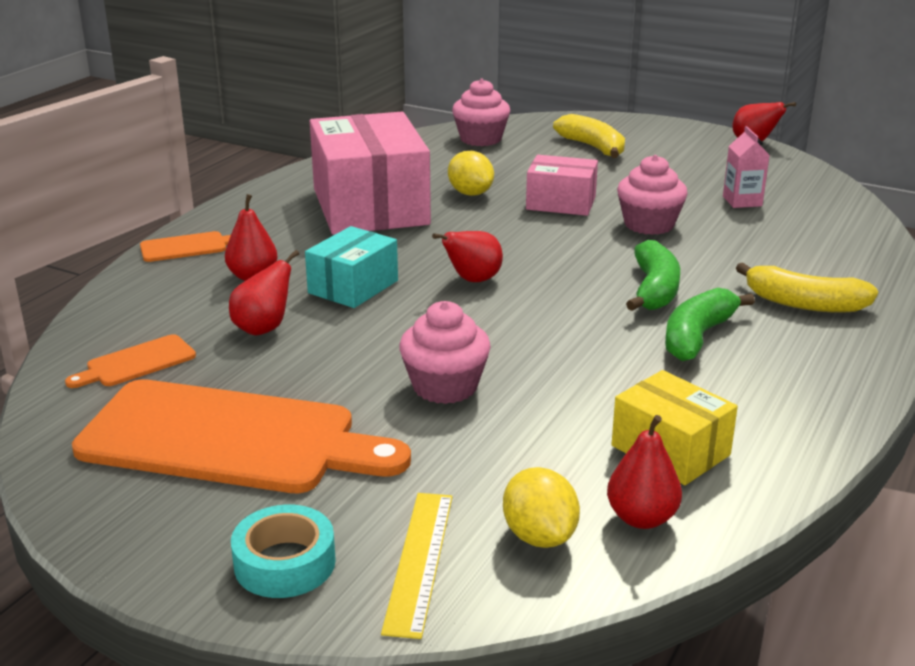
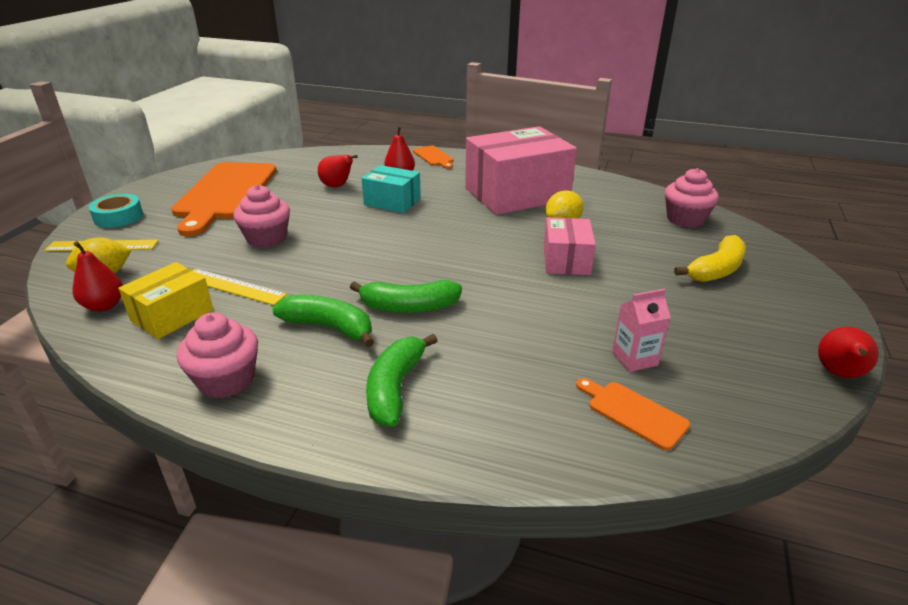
camera: 80 degrees right, 5 degrees up
orange cutting board [65,334,196,388] -> orange cutting board moved to [576,378,690,450]
red pear [432,231,503,282] -> none
pink cupcake [617,155,687,235] -> pink cupcake moved to [177,312,258,398]
yellow banana [736,262,878,313] -> green banana [366,334,438,427]
none -> yellow ruler [193,269,287,305]

